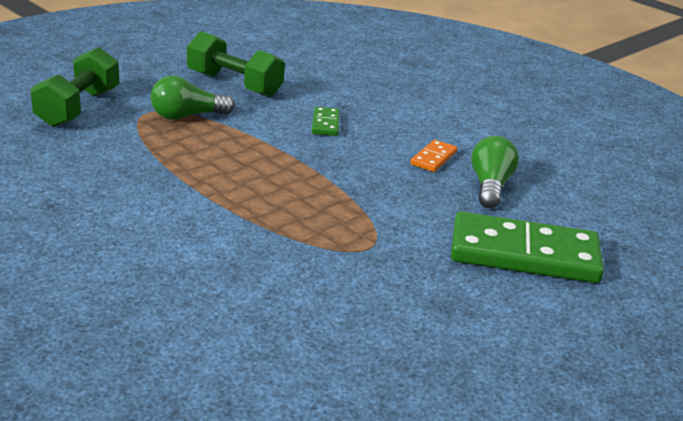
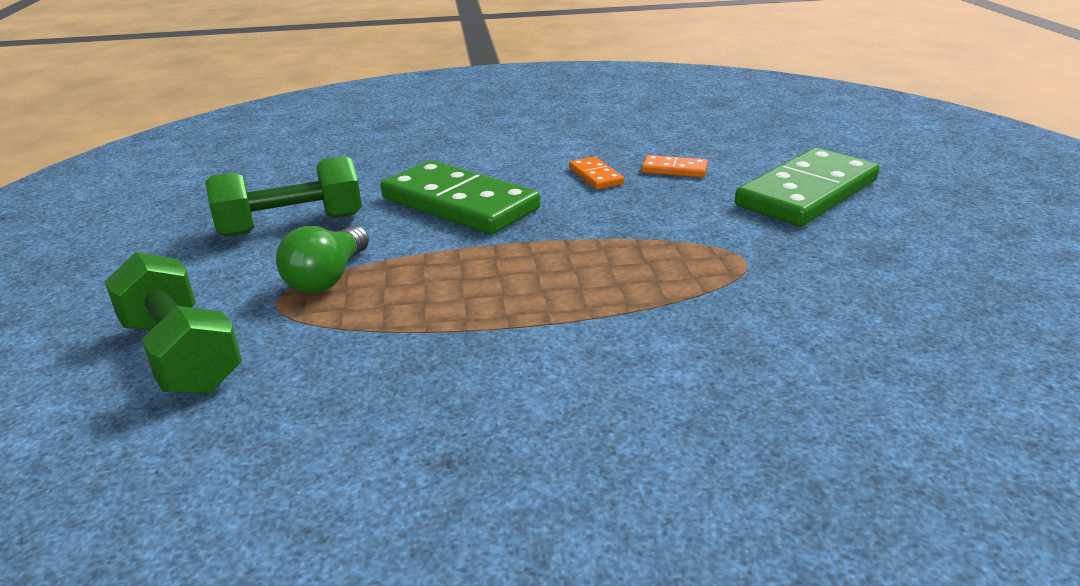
camera: 50 degrees left, 0 degrees up
green domino [312,107,340,136] -> green domino [381,160,540,234], size x2.26
green light bulb [471,136,519,208] -> orange domino [642,155,708,177]

